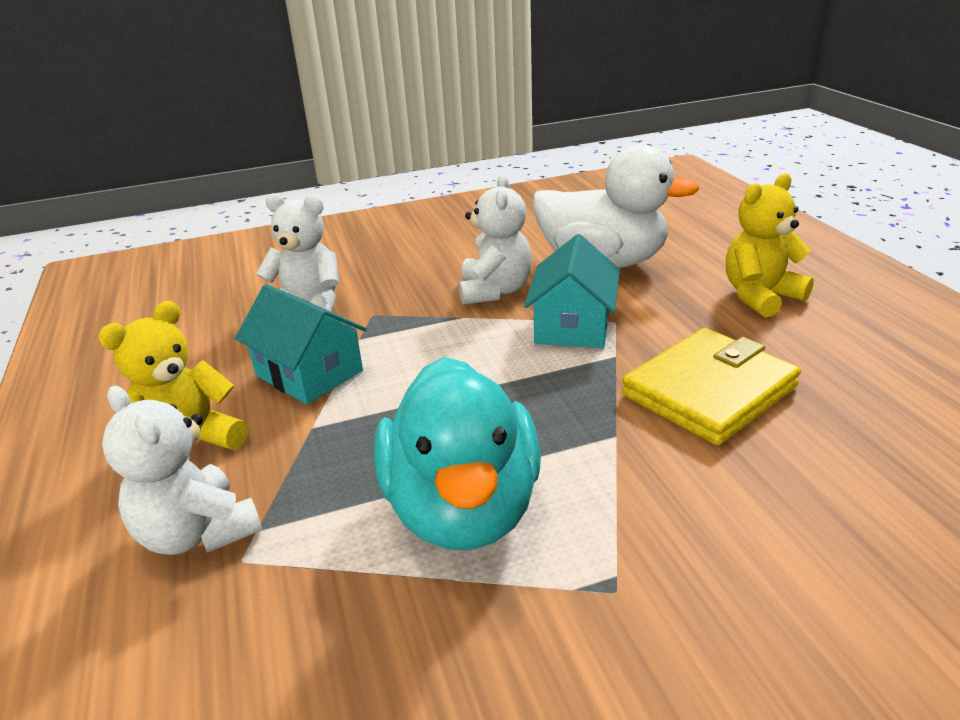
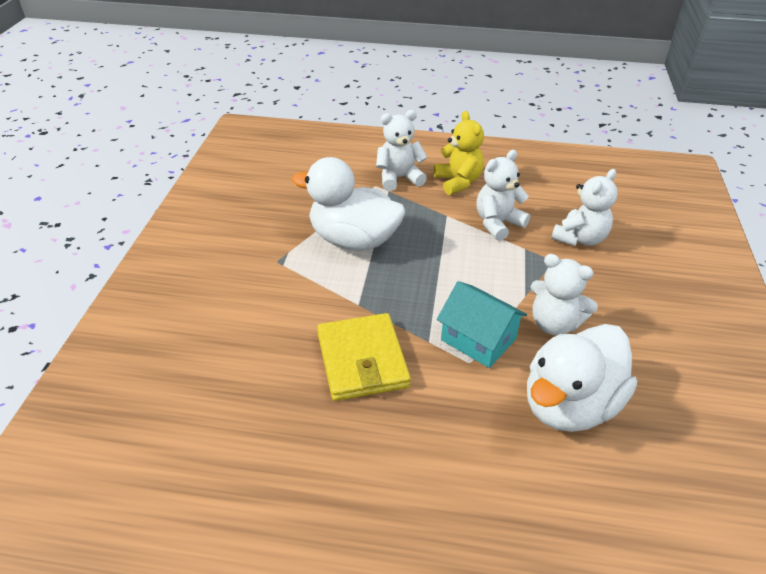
camera: 115 degrees right, 10 degrees up
turquoise house [235,284,367,404] -> white teddy bear [477,150,530,241]
turquoise duck [374,357,541,550] -> white duck [291,157,405,251]
yellow teddy bear [726,173,814,318] -> none

